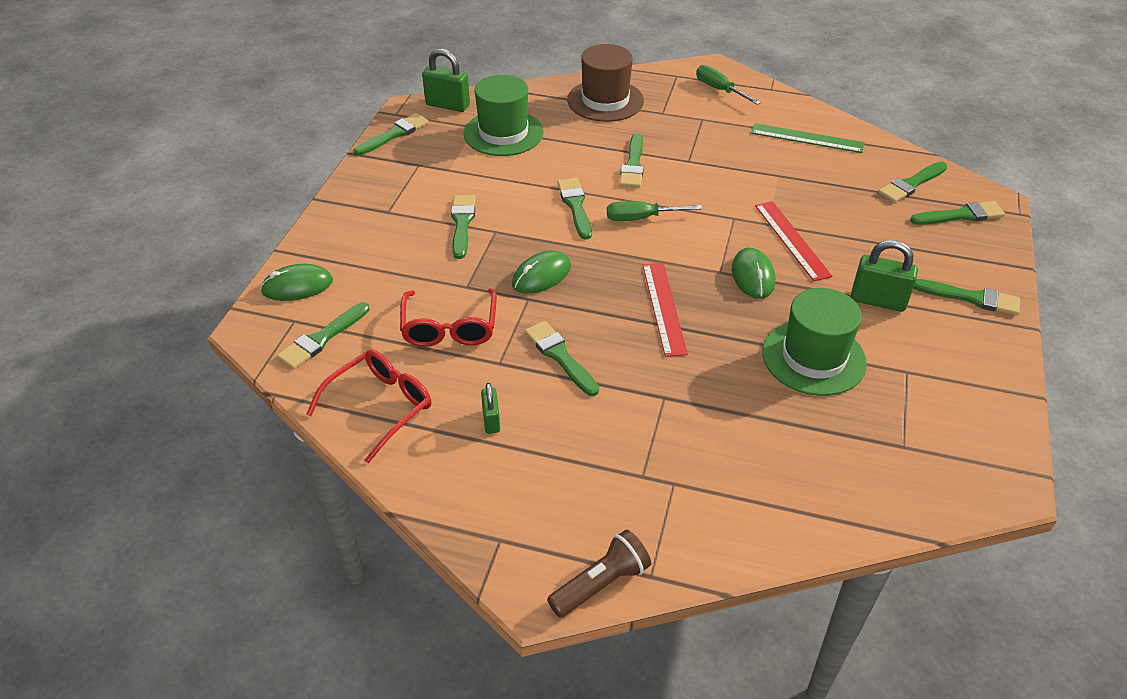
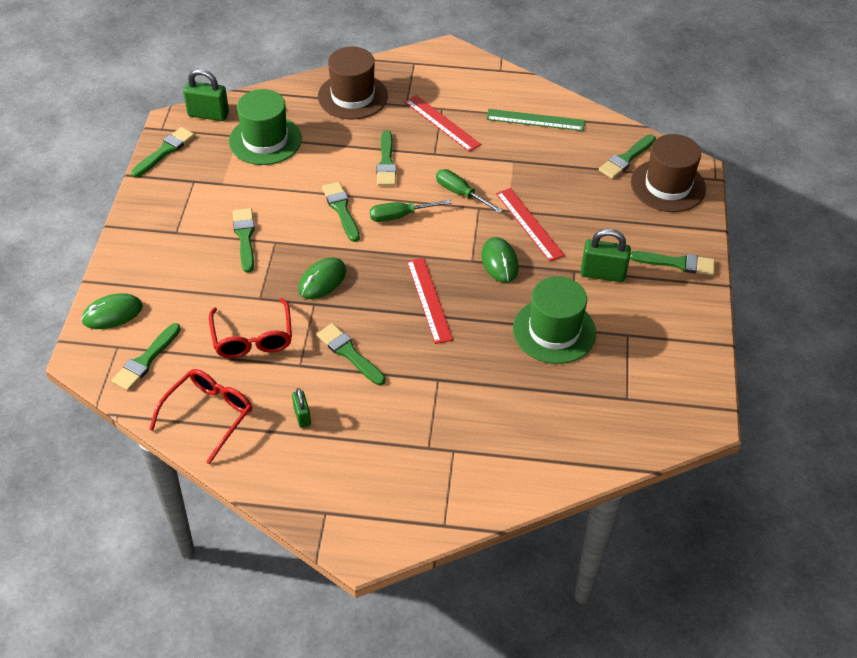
camera: 10 degrees left, 5 degrees up
brown flashlight [547,530,651,618] -> none
green screwdriver [696,65,761,105] -> green screwdriver moved to [436,169,503,214]
green brush [910,201,1005,225] -> brown hat [631,134,706,212]
none -> red ruler [404,95,481,152]

